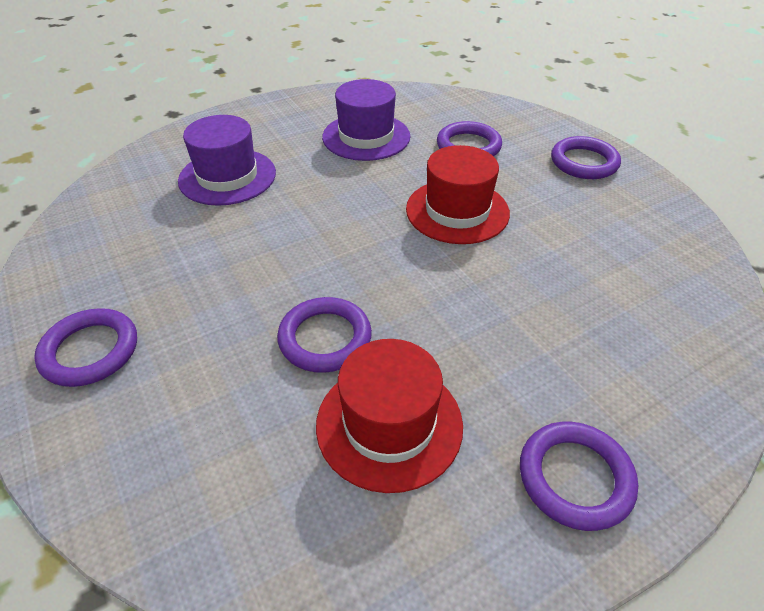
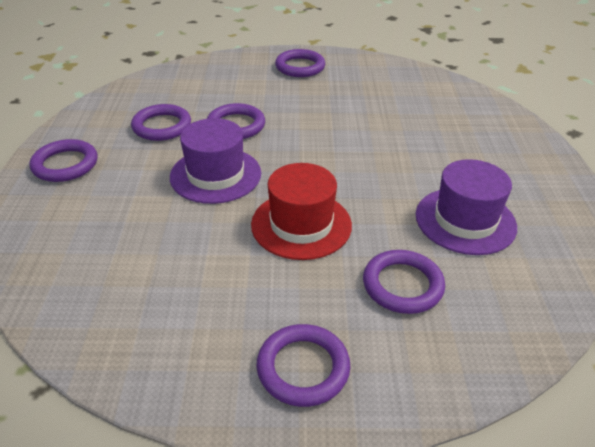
camera: 120 degrees right, 5 degrees down
purple hat [178,115,276,206] -> purple hat moved to [170,118,261,204]
red hat [316,339,463,493] -> purple ring [131,104,191,141]

